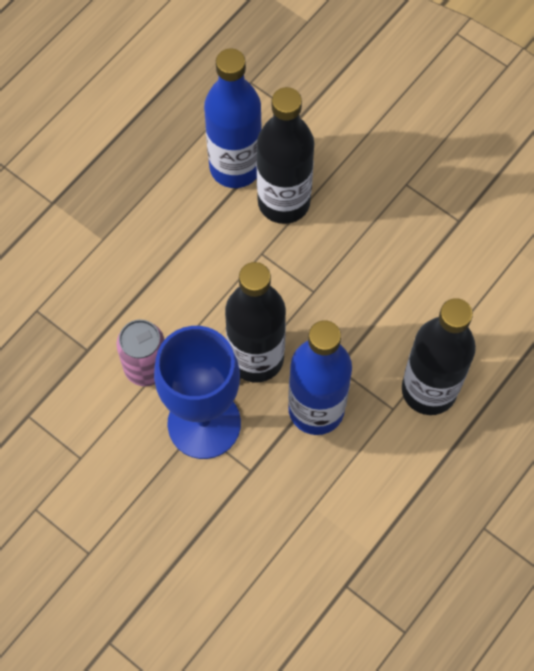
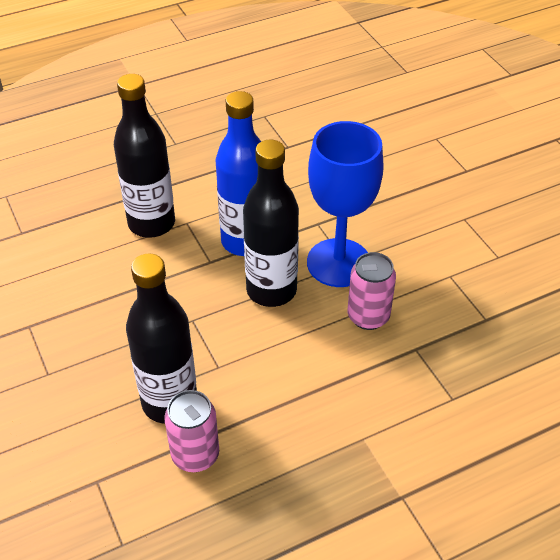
camera: 155 degrees left, 20 degrees down
blue bottle [204,48,262,188] -> pink can [164,390,219,472]

